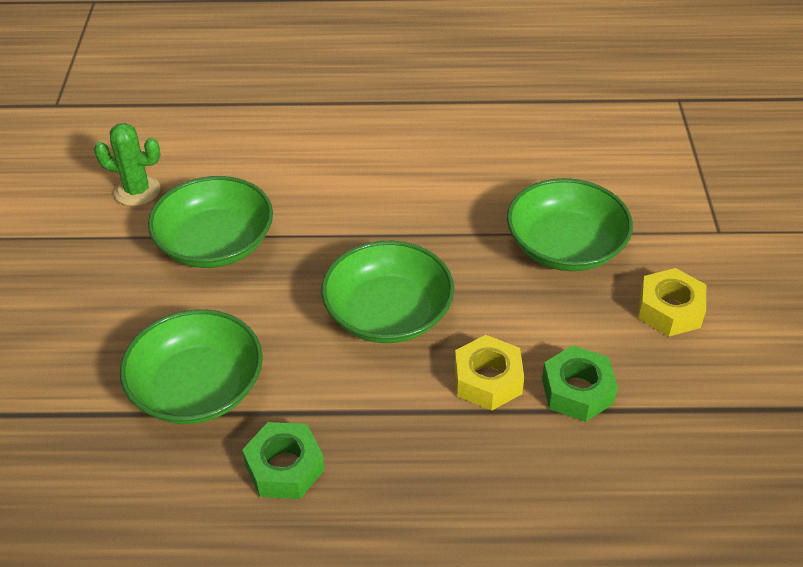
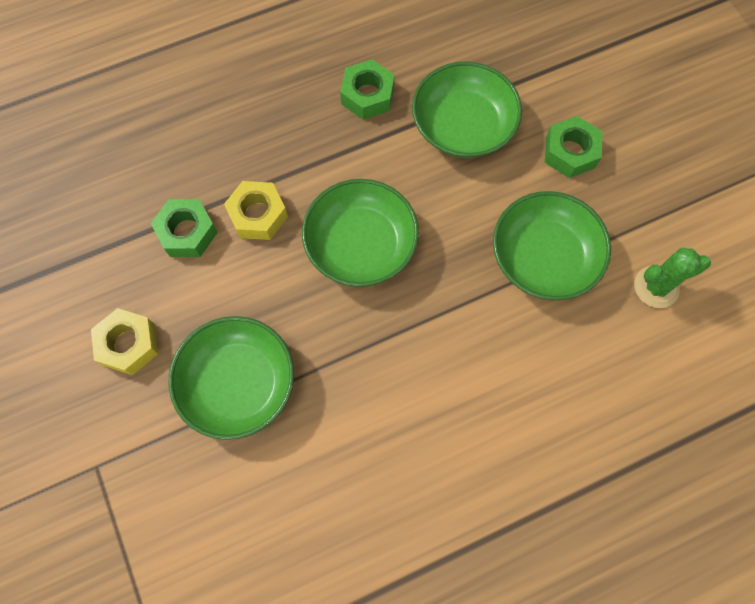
camera: 155 degrees right, 25 degrees up
none -> green nut [545,116,603,178]

